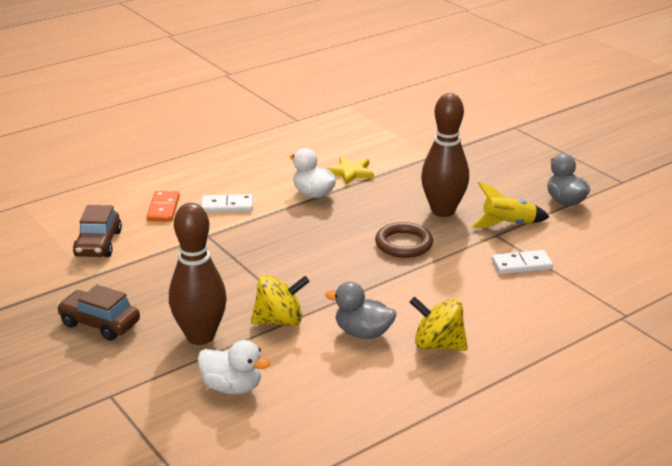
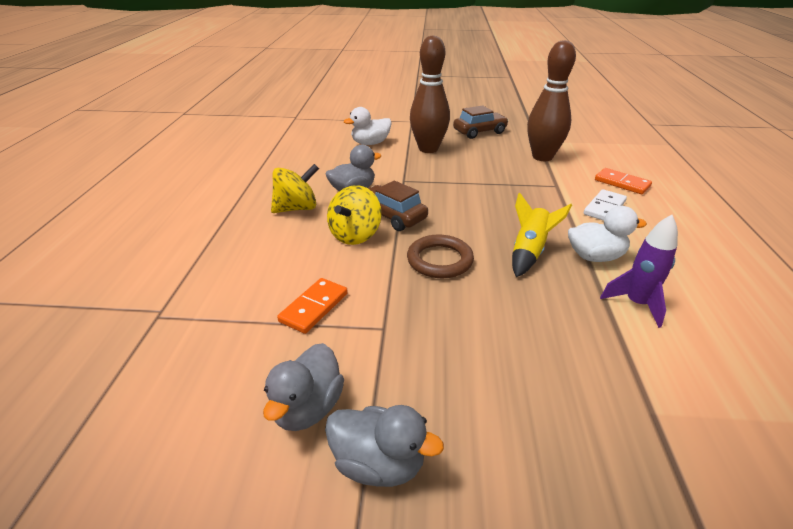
camera: 130 degrees right, 5 degrees up
brown car [73,205,122,257] -> brown car moved to [369,180,428,231]
yellow spinning top [251,275,310,326] -> yellow spinning top moved to [327,185,382,245]
yellow star [326,157,374,185] -> purple rocket [600,215,678,328]
brown bowling pin [421,93,469,217] -> brown bowling pin moved to [527,40,576,161]
yellow rocket [472,182,549,228] -> yellow rocket moved to [512,193,572,277]
white domino [492,250,553,274] -> orange domino [277,278,348,334]
none -> grey duck [263,343,344,431]

